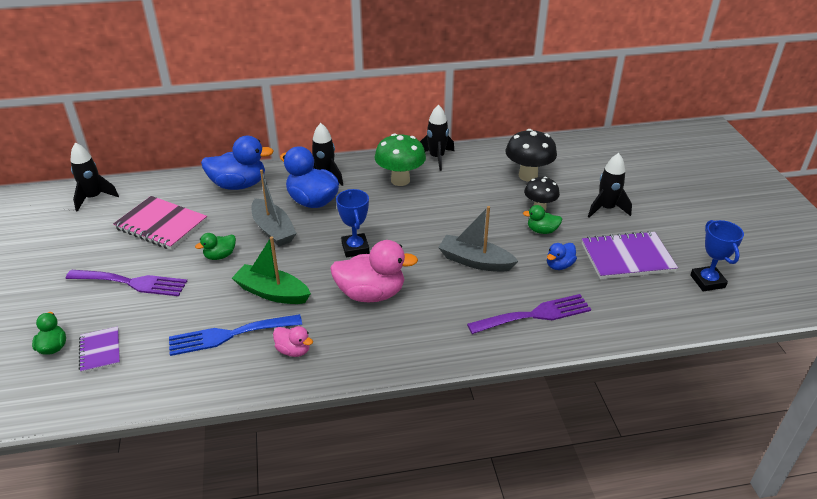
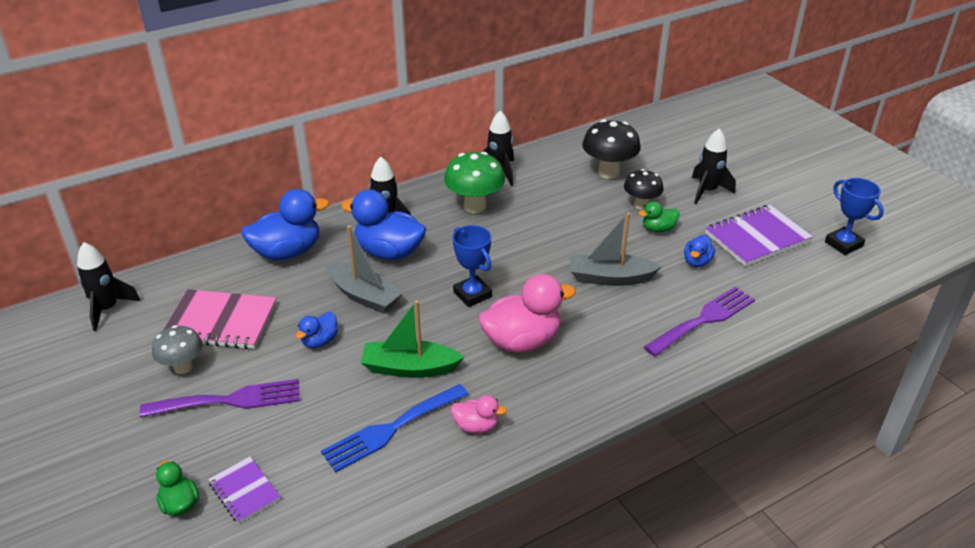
camera: 20 degrees left, 0 degrees up
green duck [195,233,236,260] -> blue duck [296,312,338,348]
none -> grey mushroom [152,325,203,374]

